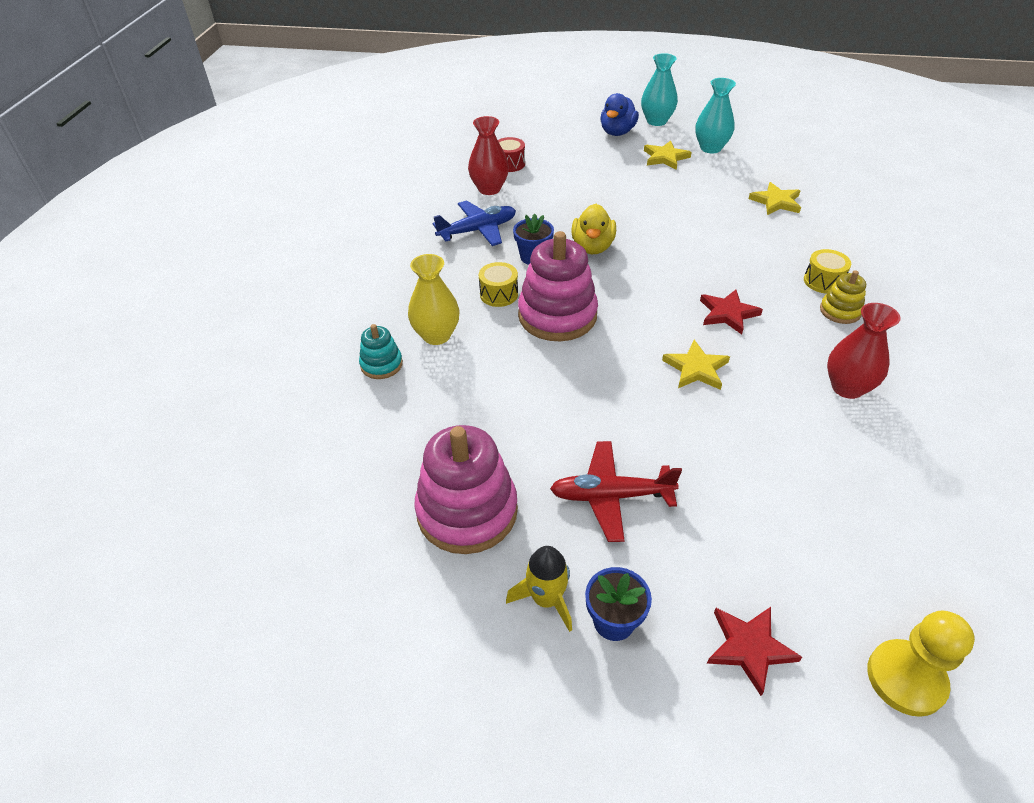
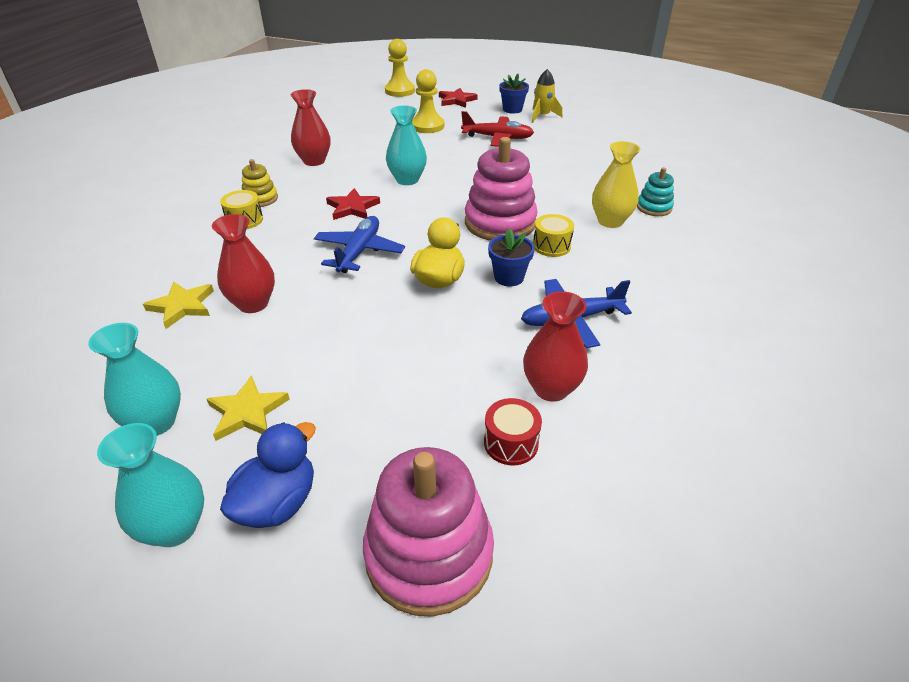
camera: 170 degrees left, 5 degrees down
pink stacking toy [414,425,518,554] -> pink stacking toy moved to [363,447,494,617]
yellow star [662,340,730,390] -> turquoise vase [386,105,427,185]
none -> red vase [212,214,275,313]
none -> blue plane [314,216,405,273]
none -> yellow pawn [412,69,444,133]

